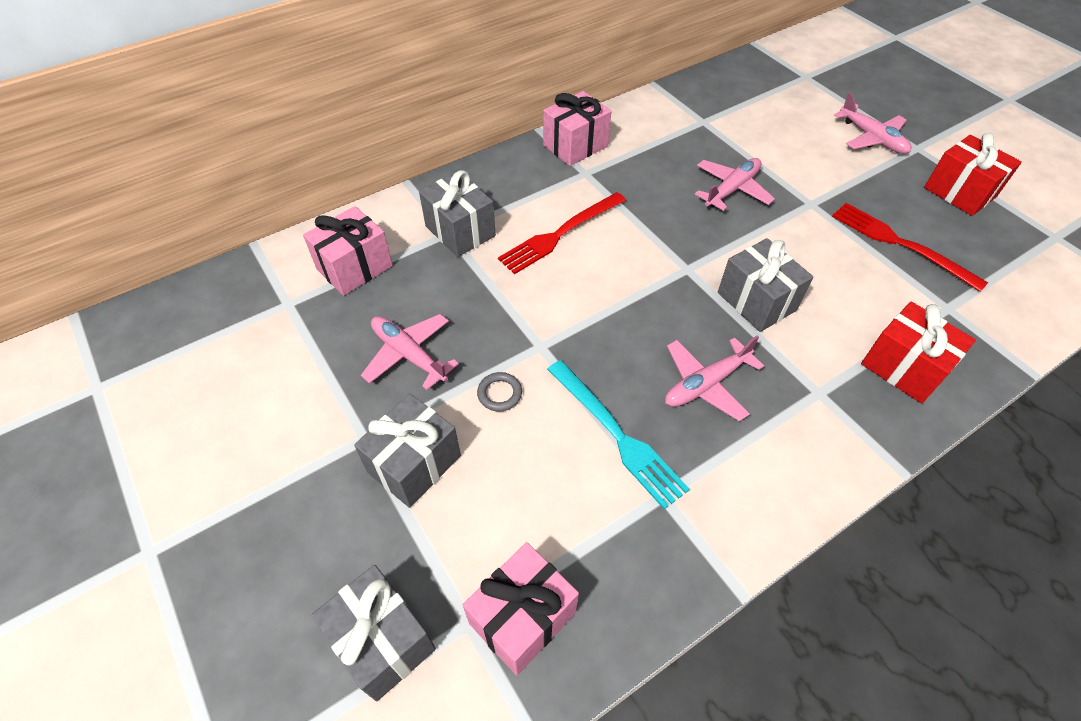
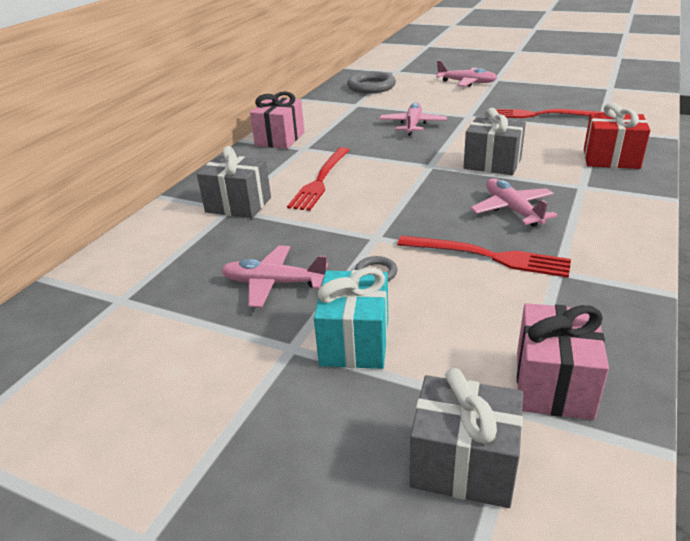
camera: 30 degrees left, 20 degrees down
pink gift [303,206,393,296] -> none
grey gift [354,394,461,508] -> turquoise gift [314,268,388,369]
turquoise fork [547,360,690,509] -> red fork [397,236,571,278]
pink plane [665,335,764,422] -> pink plane turned 135 degrees clockwise [470,178,558,227]
red gift [924,133,1022,216] -> none
none -> grey ring [347,71,396,93]

